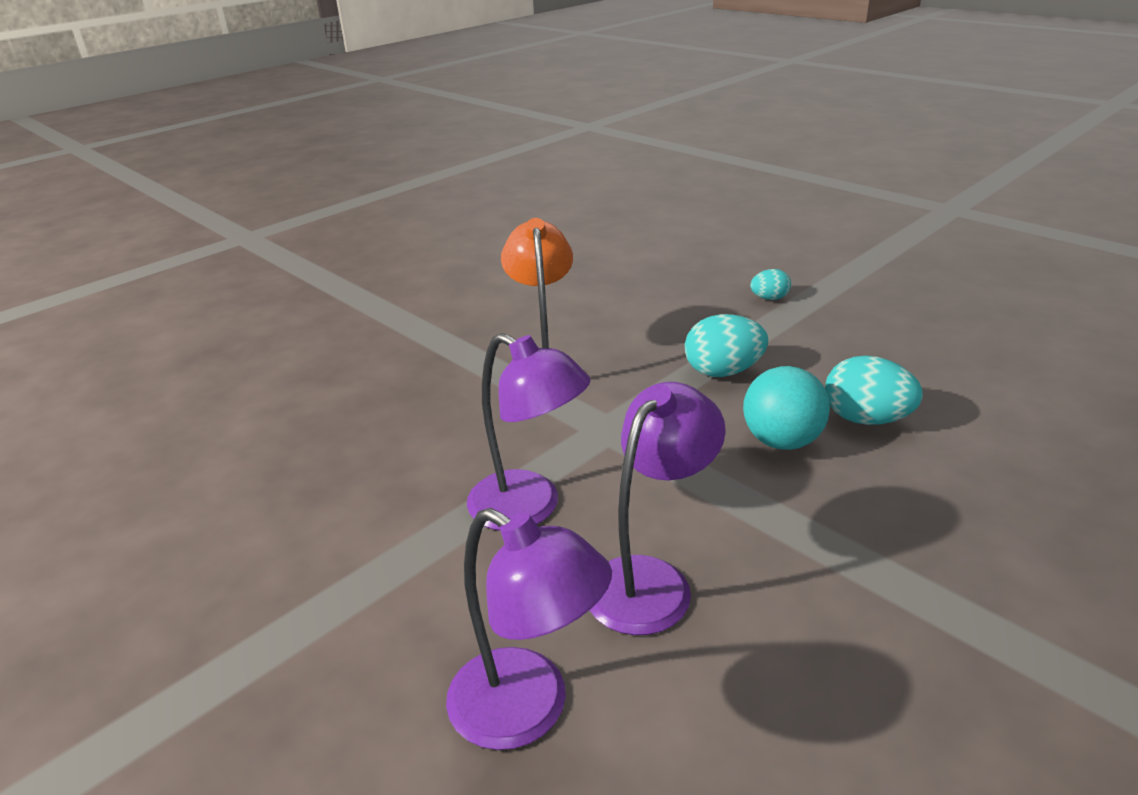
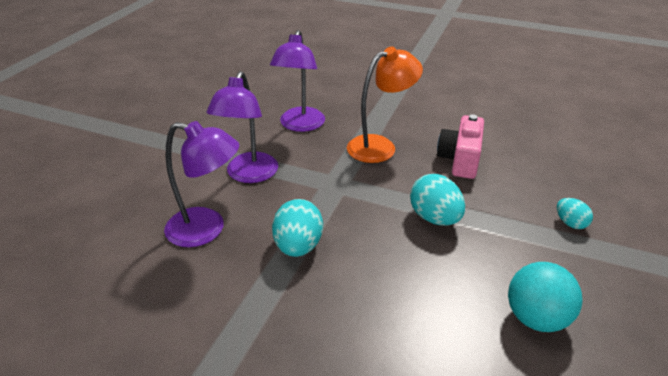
camera: 65 degrees right, 5 degrees up
purple lamp [446,508,612,750] -> purple lamp moved to [270,30,325,132]
turquoise ball [743,366,830,450] -> turquoise ball moved to [508,262,582,332]
turquoise egg [825,355,923,425] -> turquoise egg moved to [272,199,323,257]
none -> pink camera [437,114,484,179]

